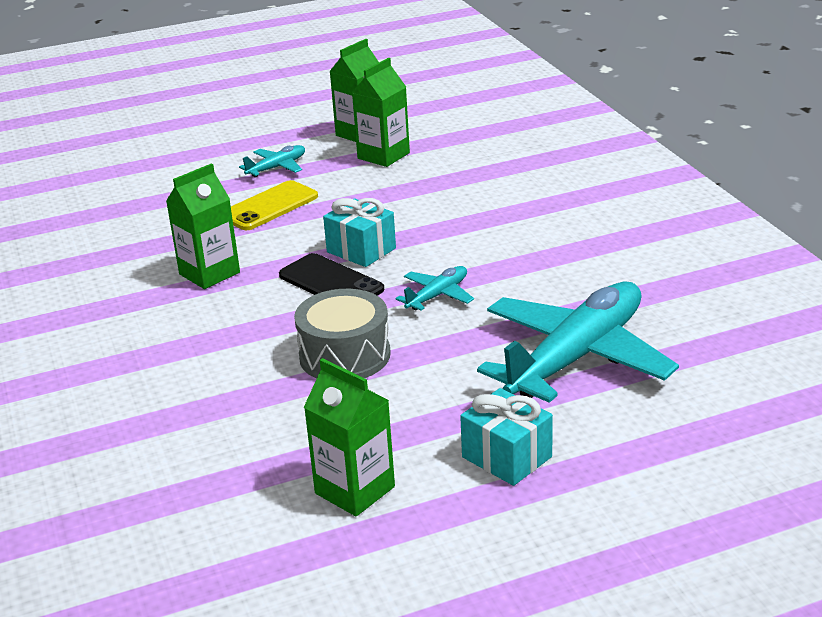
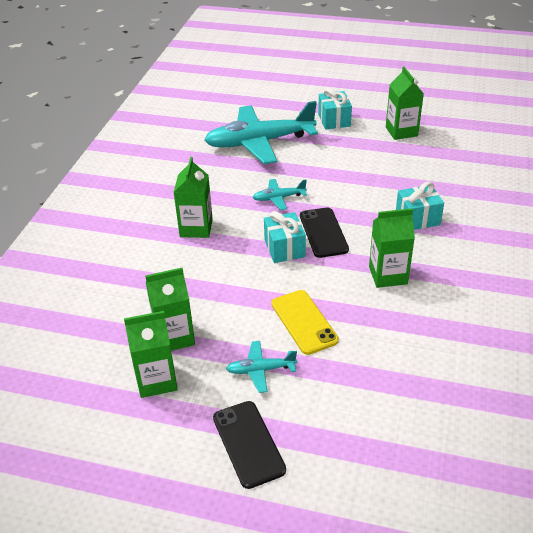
camera: 145 degrees left, 10 degrees up
yellow phone [231,180,318,230] -> yellow phone turned 75 degrees clockwise [271,290,339,355]
grey drum [294,289,391,378] -> none
none -> green carton [173,157,213,238]
none -> black phone [213,401,286,489]
none -> turquoise gift [396,182,444,230]

